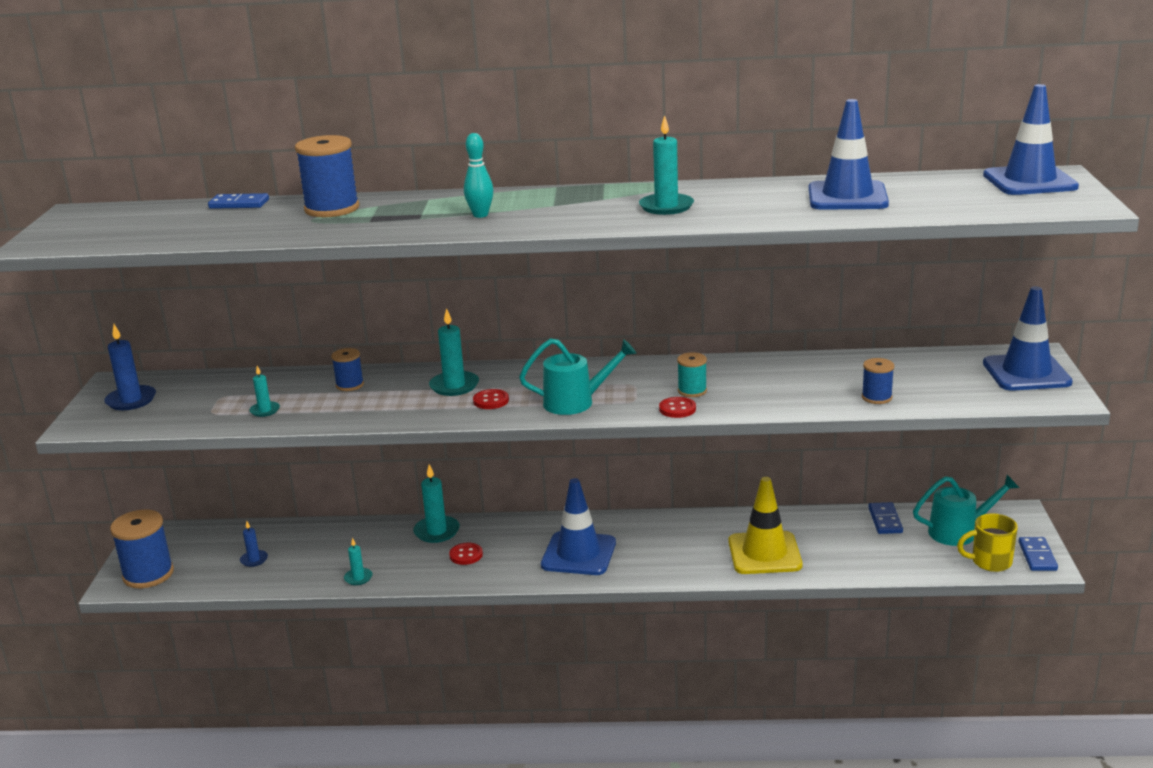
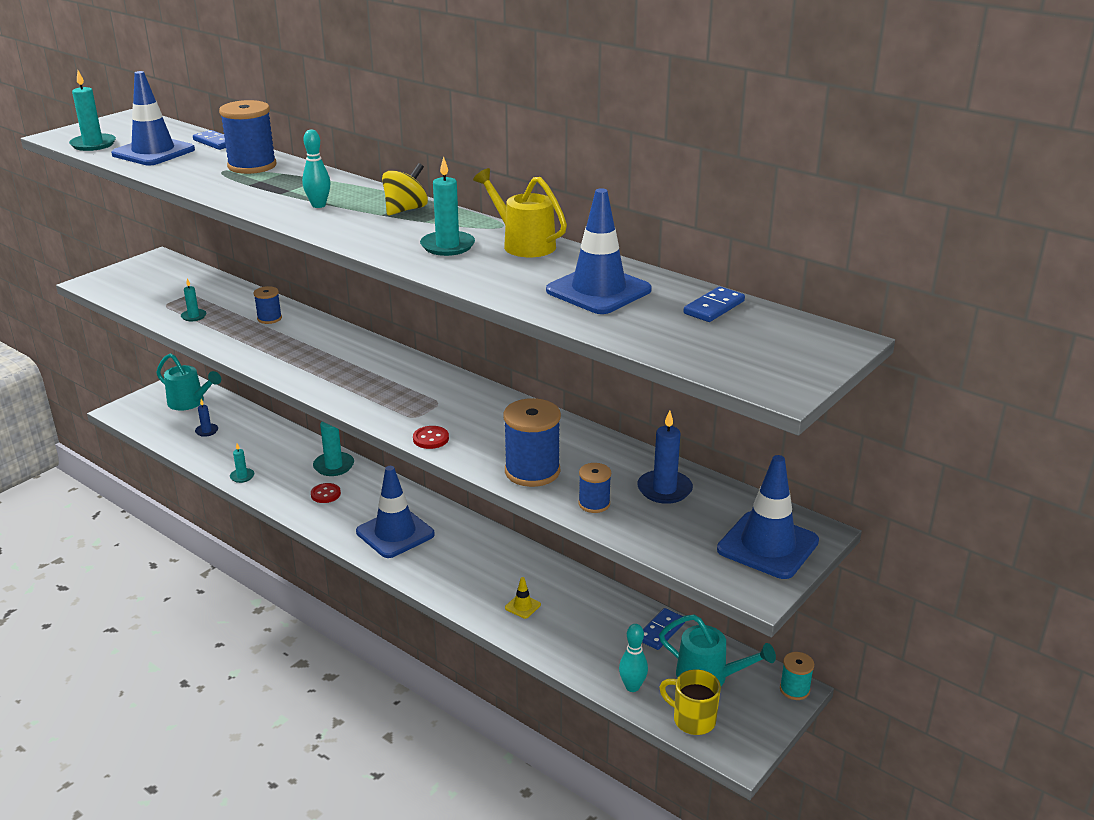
camera: 35 degrees right, 5 degrees up
blue candle [104,324,156,410] -> blue candle moved to [637,410,693,504]
blue spool [110,510,174,588] -> blue spool moved to [503,398,561,487]
turquoise candle [429,308,479,396] -> turquoise candle moved to [69,70,116,151]
red button [473,389,509,409] -> none
turquoise watering can [519,338,637,415] -> turquoise watering can moved to [156,353,221,410]
turquoise spool [677,352,707,397] -> turquoise spool moved to [780,652,814,700]
yellow traffic cone [728,477,803,574] -> yellow traffic cone [505,577,541,619], size x0.42
blue traffic cone [983,84,1079,195] -> blue traffic cone moved to [111,71,195,165]
blue domino [1018,537,1058,571] -> blue domino moved to [683,286,745,322]
none -> yellow spinning top [382,163,428,216]
none -> yellow watering can [473,168,567,257]
none -> turquoise bowling pin [619,624,648,692]

